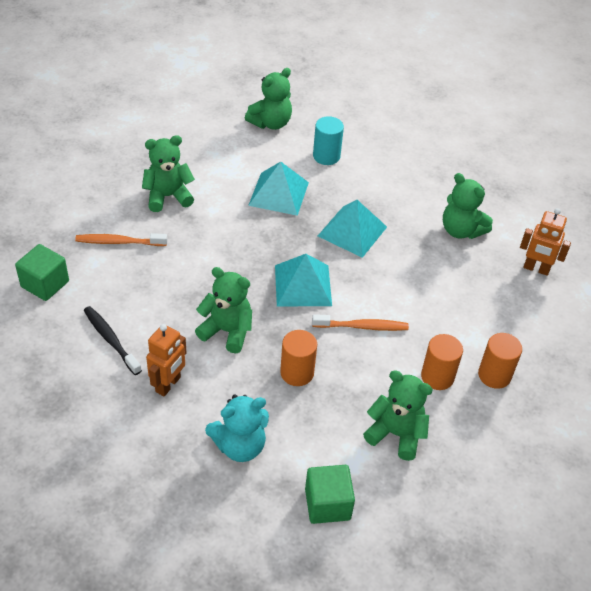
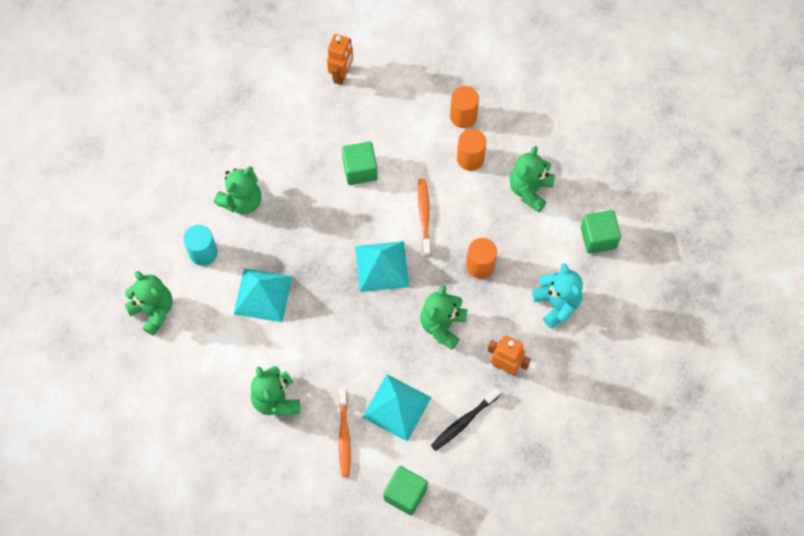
camera: 90 degrees left, 20 degrees up
turquoise pyramid [318,200,387,258] -> turquoise pyramid moved to [362,374,432,442]
green teddy bear [443,173,493,239] -> green teddy bear moved to [214,166,262,214]
none -> green cube [342,142,378,185]

